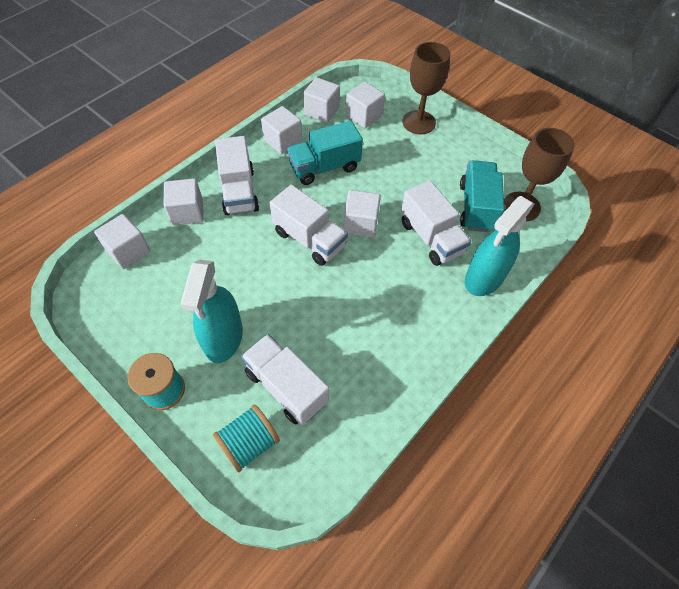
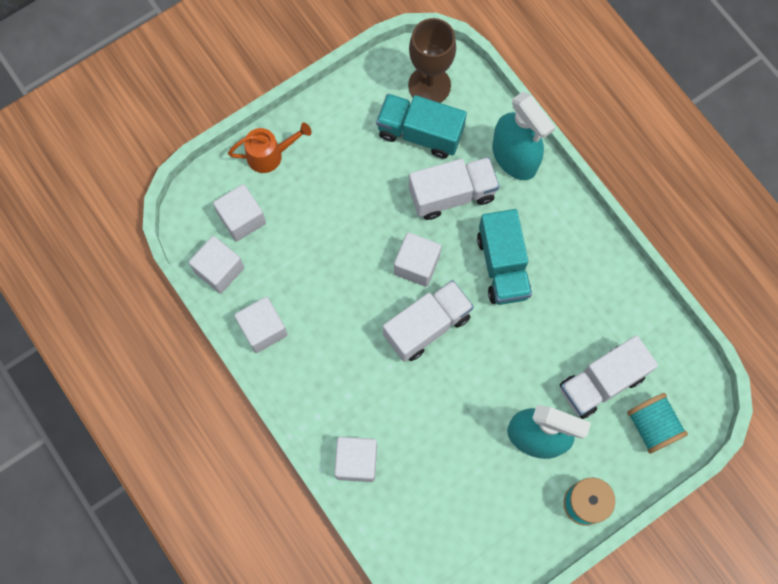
camera: 75 degrees left, 15 degrees up
white cube [94,214,150,269] -> none
white truck [215,136,259,215] -> none
turquoise truck [287,121,363,185] -> turquoise truck moved to [477,209,532,305]
brown goblet [402,42,450,134] -> orange watering can [228,122,312,173]

